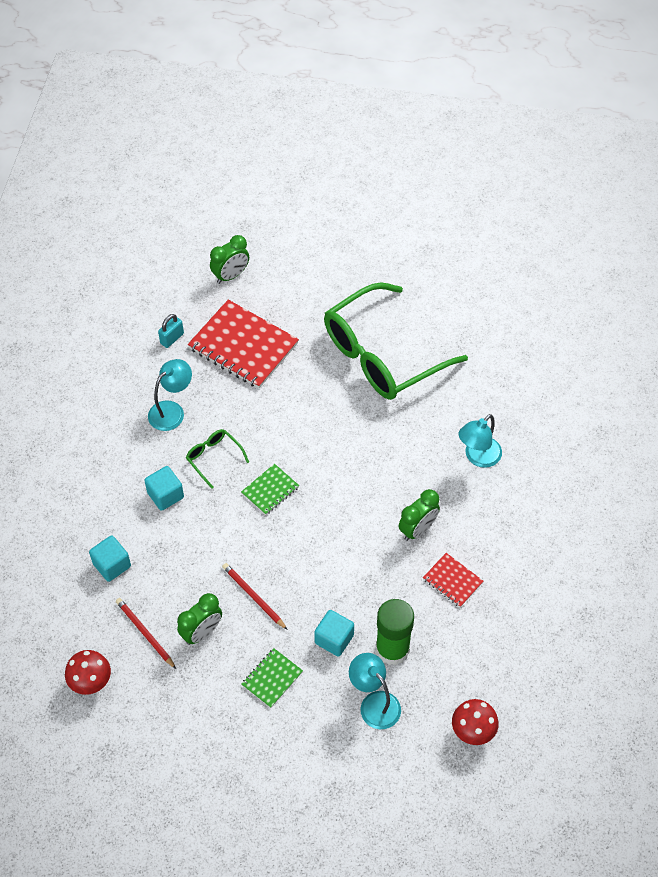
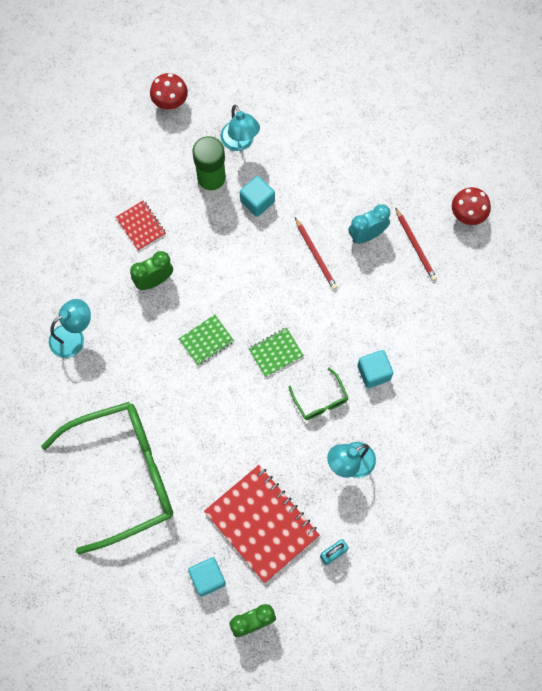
camera: 165 degrees left, 15 degrees up
turquoise cube [89,536,131,582] -> turquoise cube moved to [188,557,226,597]
green clock [177,593,222,645] -> turquoise clock [348,204,390,244]
green notebook [241,648,303,708] -> green notebook moved to [179,314,234,366]

